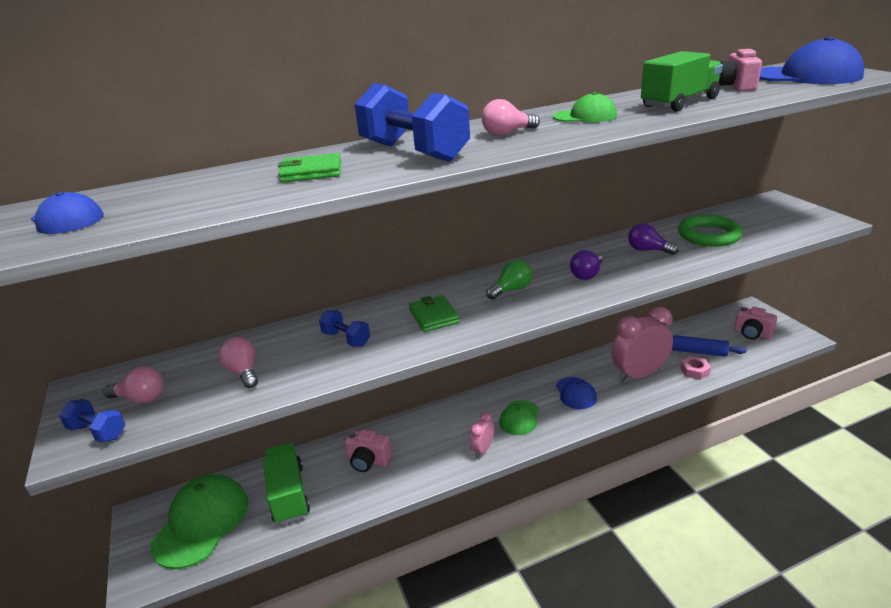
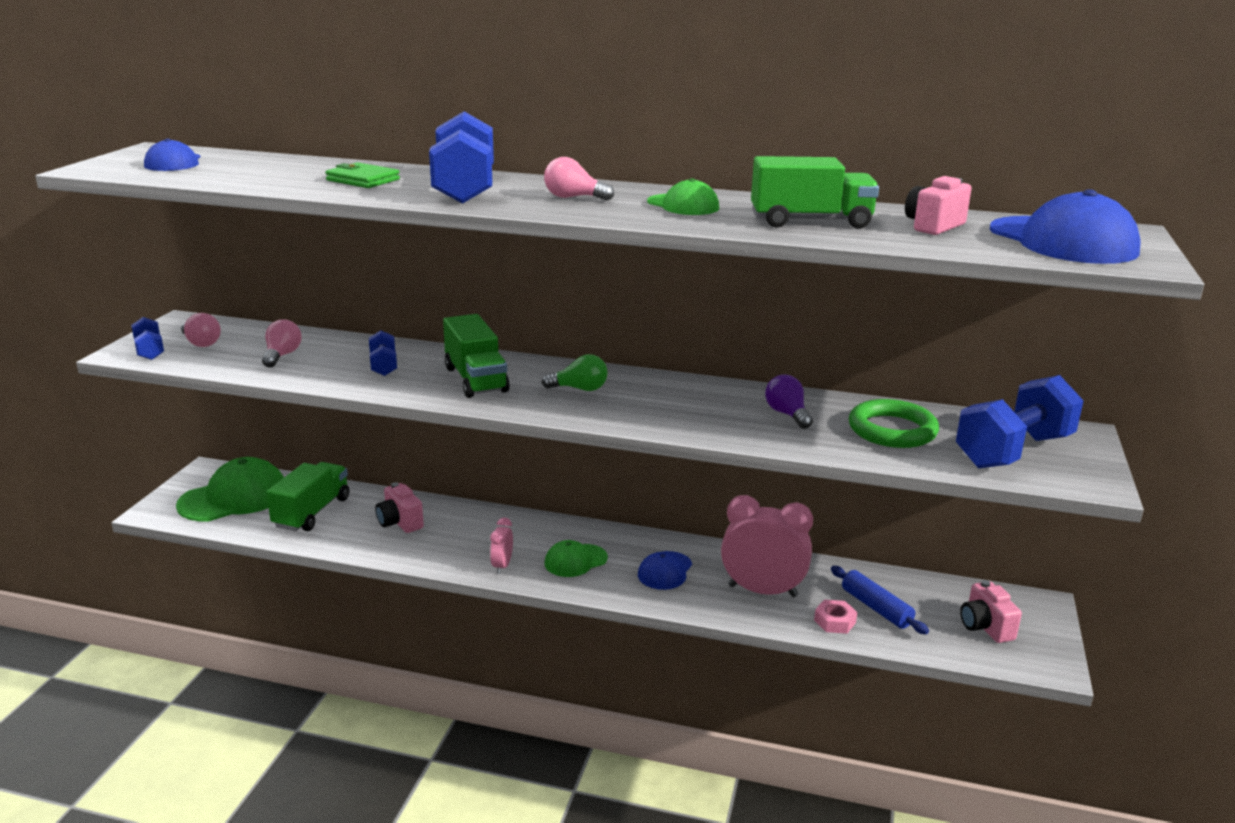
camera: 35 degrees right, 5 degrees down
green wallet [409,295,460,332] -> green truck [443,314,510,398]
pink clock [470,412,494,458] -> pink clock turned 60 degrees counterclockwise [490,518,513,574]
purple light bulb [570,250,602,280] -> none
none -> blue dumbbell [956,375,1084,468]

